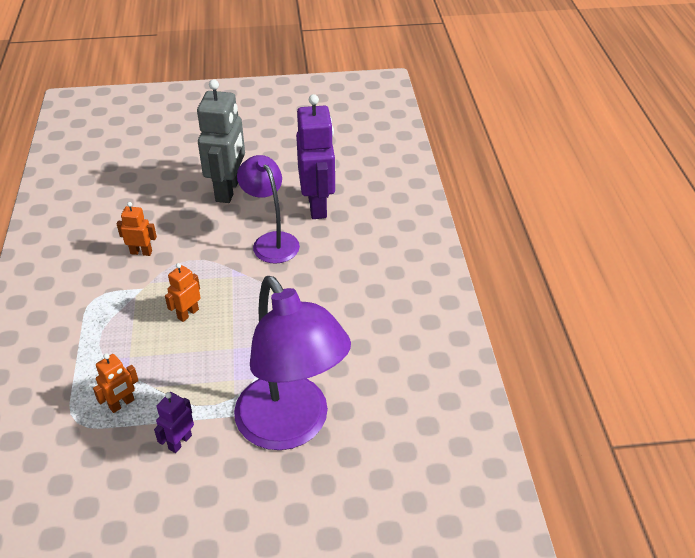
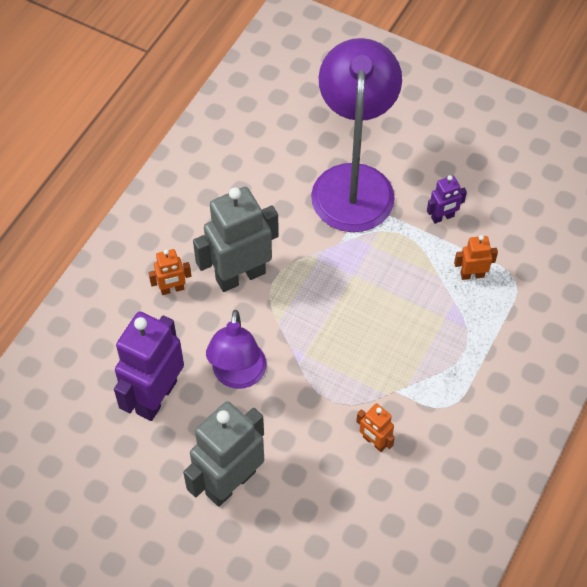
camera: 145 degrees left, 15 degrees up
orange robot [165,263,200,322] -> orange robot moved to [148,249,191,295]
none -> grey robot [193,187,279,292]

